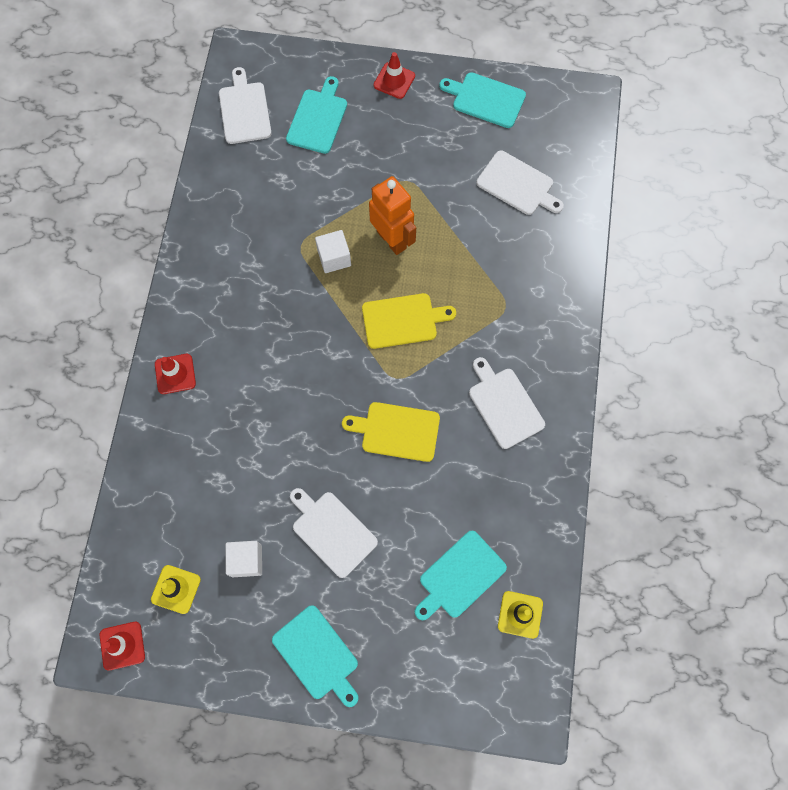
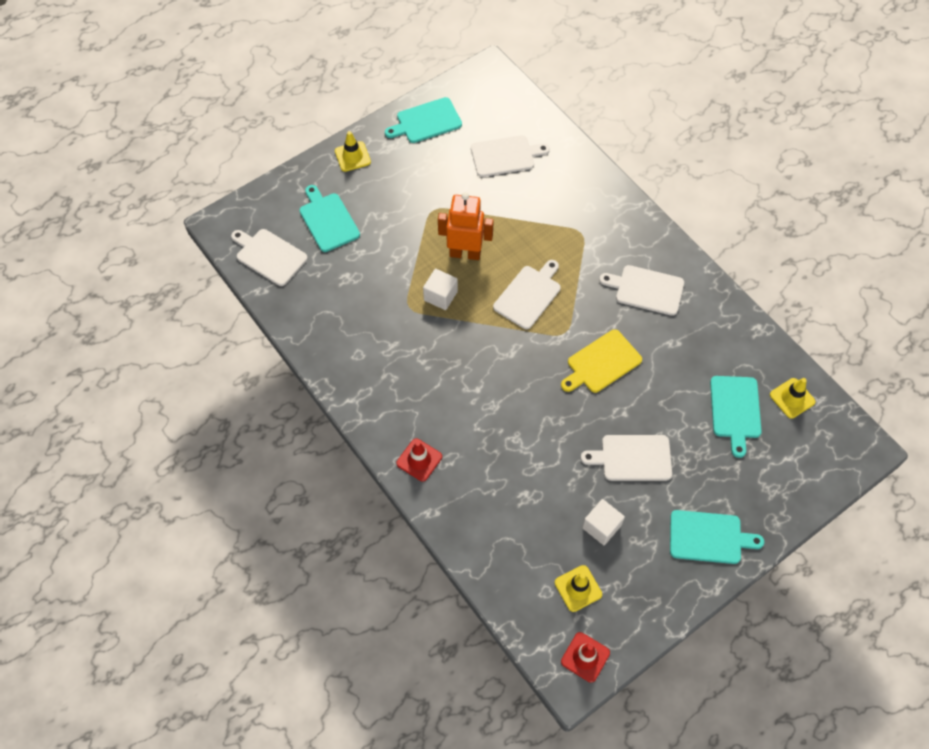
camera: 45 degrees left, 10 degrees down
yellow cutting board [362,293,456,349] -> white cutting board [493,260,561,329]
red traffic cone [374,52,415,99] -> yellow traffic cone [335,131,371,172]

